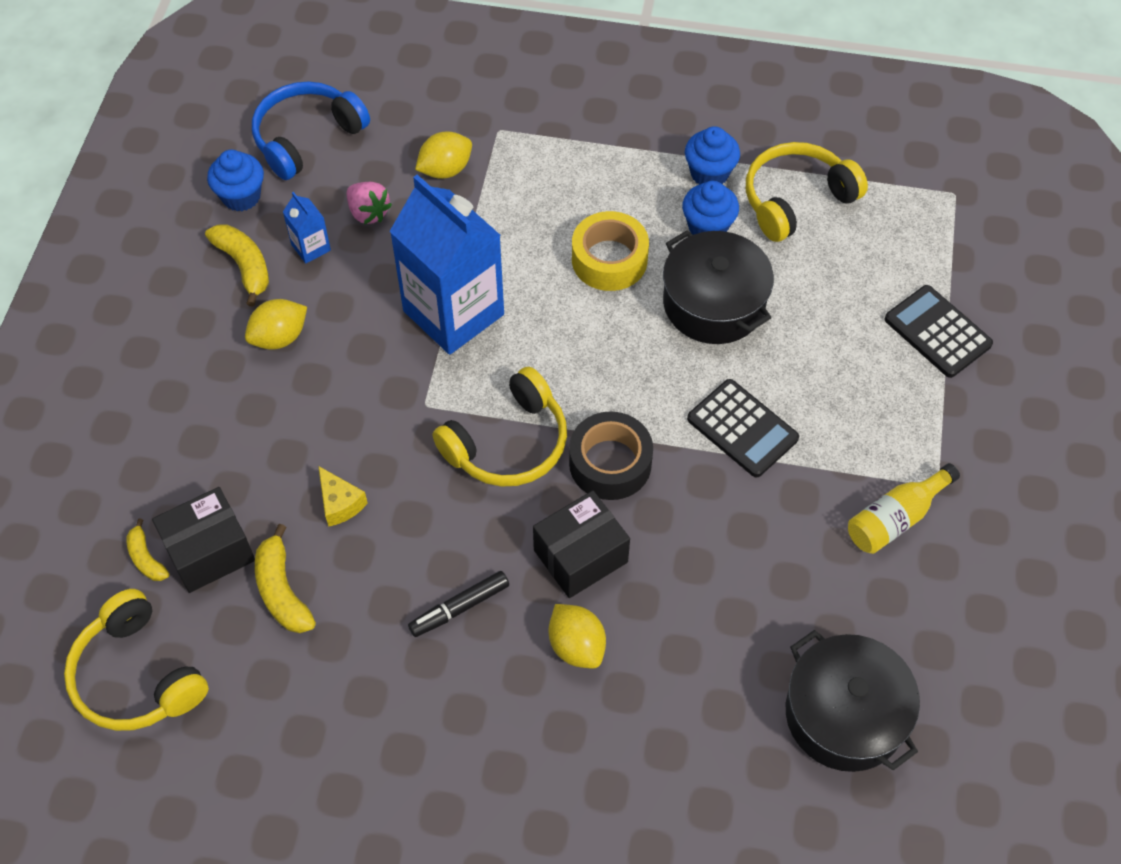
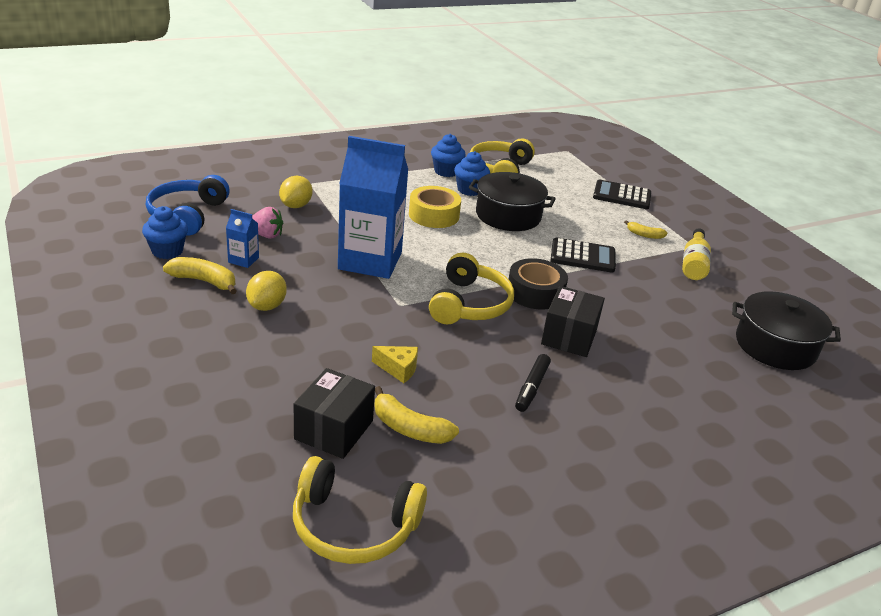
camera: 40 degrees left, 25 degrees down
yellow banana [127,518,169,581] -> yellow banana moved to [624,220,667,239]
yellow lemon [548,604,606,669] -> none

